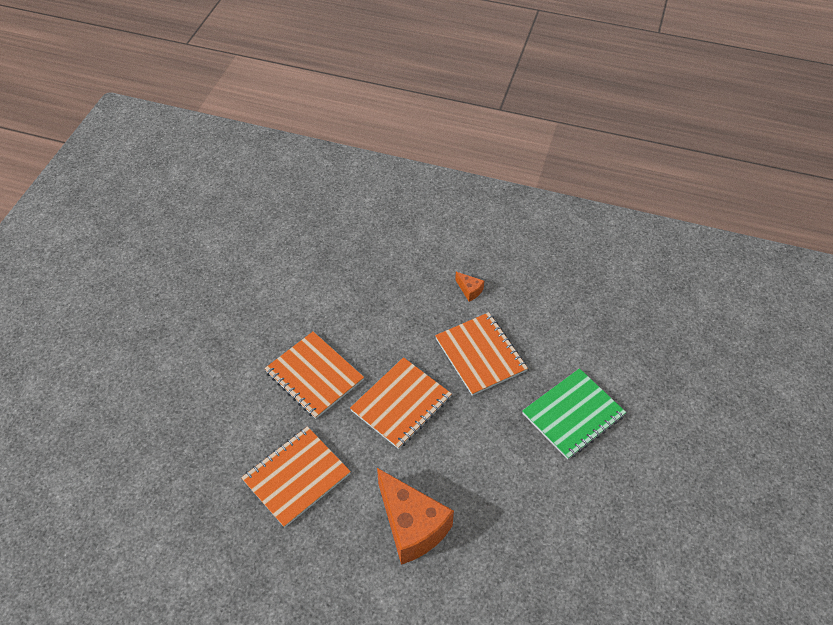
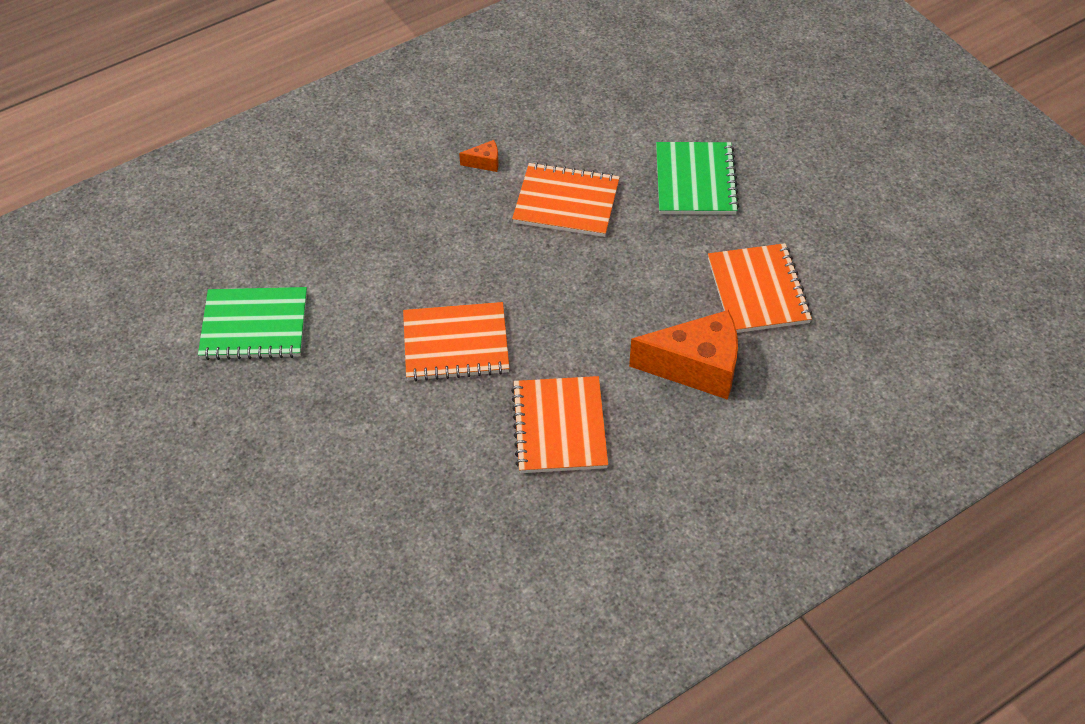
camera: 50 degrees left, 0 degrees up
orange notebook [350,357,452,449] -> orange notebook moved to [708,243,812,333]
none -> green notebook [198,287,307,360]

